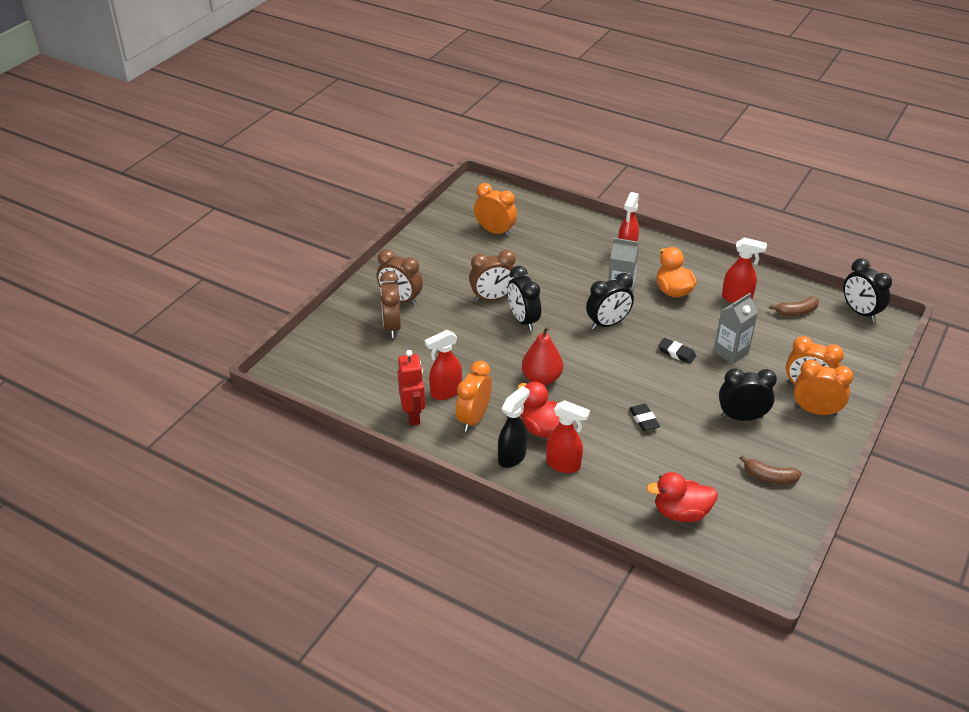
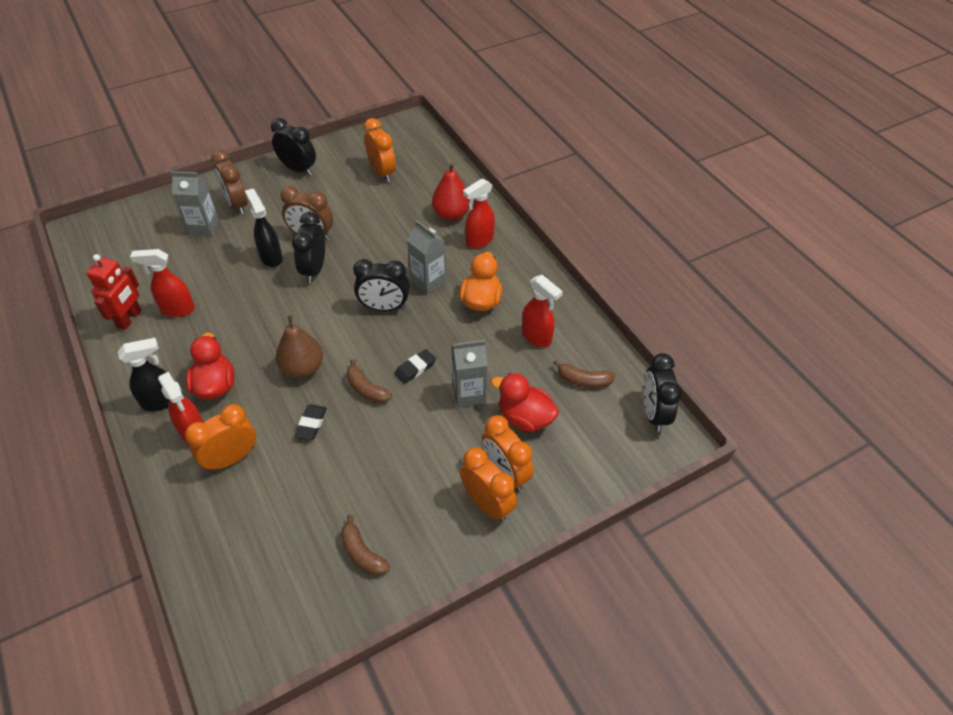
camera: 30 degrees right, 10 degrees up
brown clock [380,271,401,338] -> grey carton [171,171,219,236]
orange clock [456,361,492,432] -> orange clock moved to [185,404,256,471]
red pear [522,326,563,386] -> red pear moved to [432,163,470,220]
red duck [646,472,718,522] -> red duck moved to [491,373,559,432]
black eraser [658,338,696,364] -> black eraser turned 75 degrees clockwise [394,349,436,384]
black clock [719,368,777,421] -> black clock moved to [271,118,316,176]
none -> black spray bottle [245,188,283,267]
none -> brown pear [276,315,323,378]
none -> brown banana [347,359,392,403]

